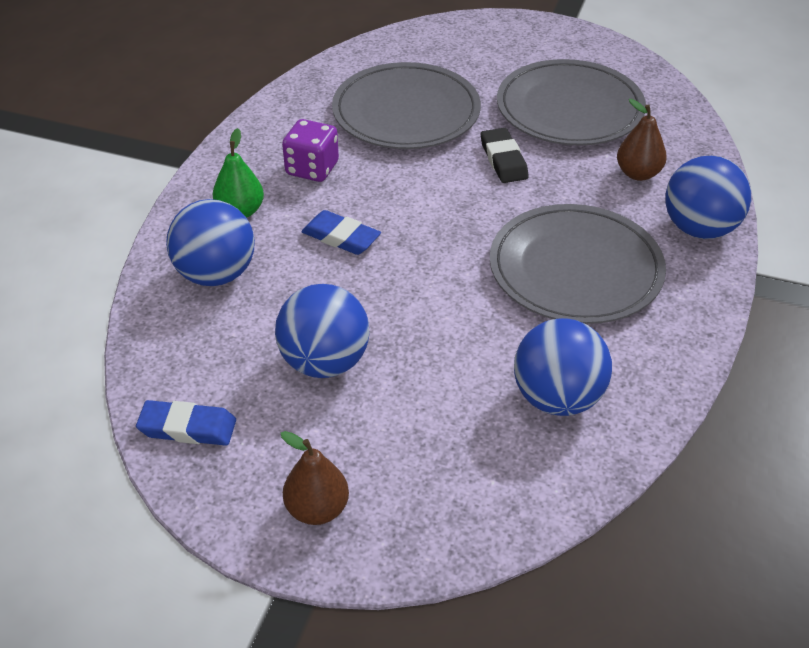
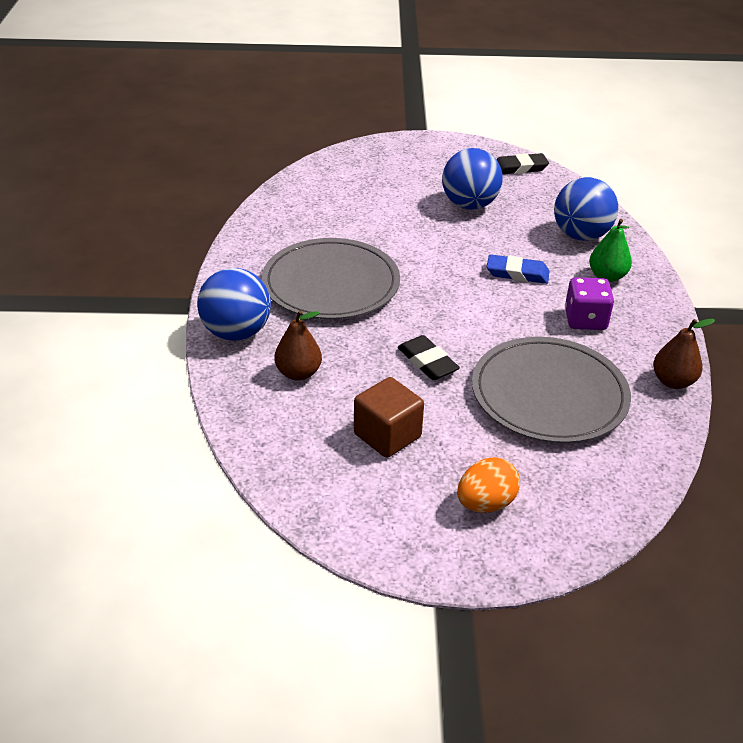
camera: 160 degrees right, 5 degrees down
blue eraser [136,400,236,446] -> black eraser [496,153,549,175]
brown pear [281,431,349,525] -> brown pear moved to [653,319,715,389]
grey plate [497,59,646,146] -> brown cube [354,377,424,458]
blue ball [514,318,612,416] -> none
none -> orange egg [457,457,520,512]

